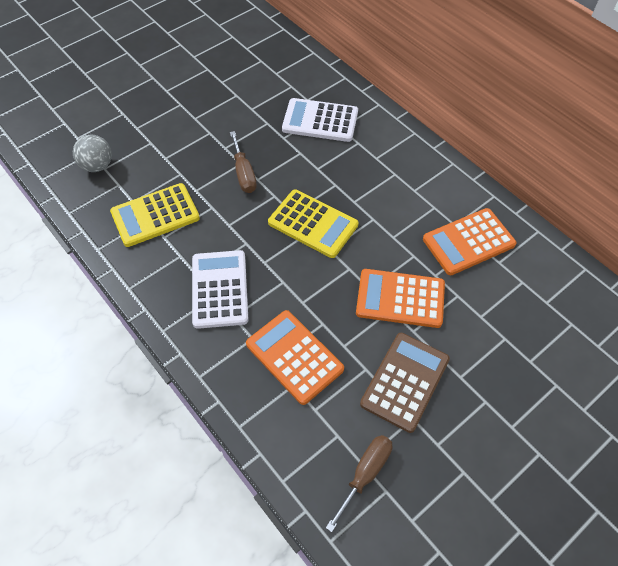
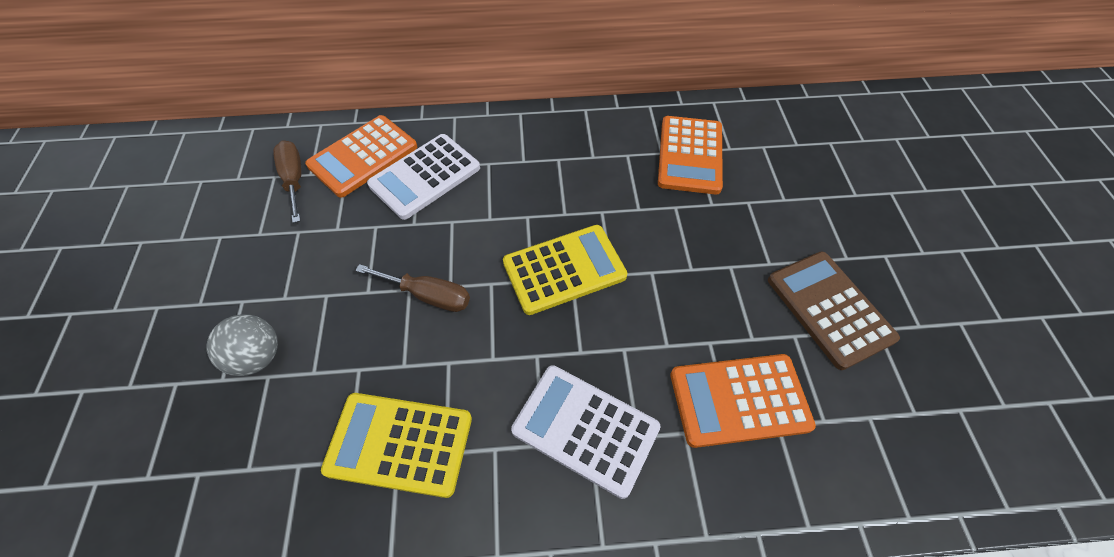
camera: 55 degrees left, 0 degrees up
grey ball [73,134,112,172] -> grey ball moved to [206,314,278,376]
yellow calculator [110,183,200,247] -> yellow calculator turned 90 degrees clockwise [321,393,472,498]
brown screwdriver [326,435,392,532] -> brown screwdriver moved to [273,140,302,223]
orange calculator [356,269,445,328] -> orange calculator moved to [305,115,417,198]

